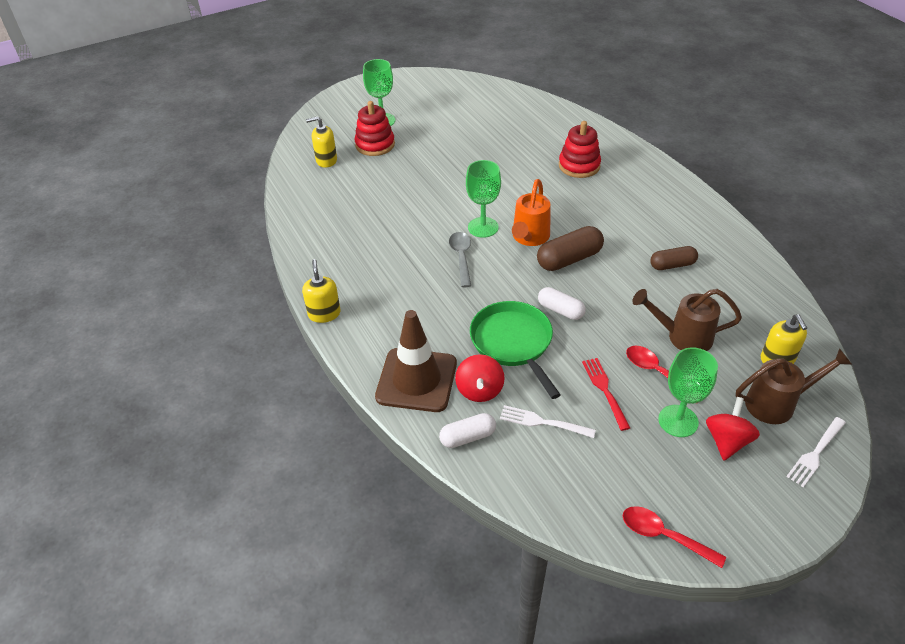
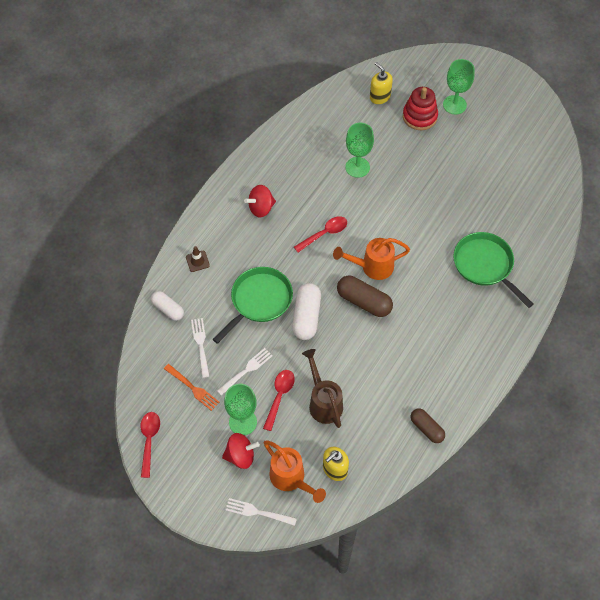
camera: 60 degrees right, 15 degrees up
yellow soap dispenser [302,259,341,323] -> none
brown traffic cone [375,310,457,412] -> brown traffic cone [186,246,210,272], size x0.40
grey spoon [449,232,471,287] -> red spoon [294,216,347,252]
red spinning top [455,354,505,402] -> red spinning top moved to [244,185,276,218]
green goblet [466,160,501,238] -> green goblet moved to [345,123,374,178]
white capsule [538,287,586,320] -> white capsule [292,283,321,340], size x1.53
red stacking toy [559,121,601,178] -> green pan [453,232,533,308]
red fork [582,358,630,431] -> white fork [217,348,273,396]
brown capsule [650,246,698,270] -> brown capsule moved to [411,408,445,443]
brown watering can [736,348,852,424] -> orange watering can [264,440,326,503]
none -> orange fork [164,364,219,411]

